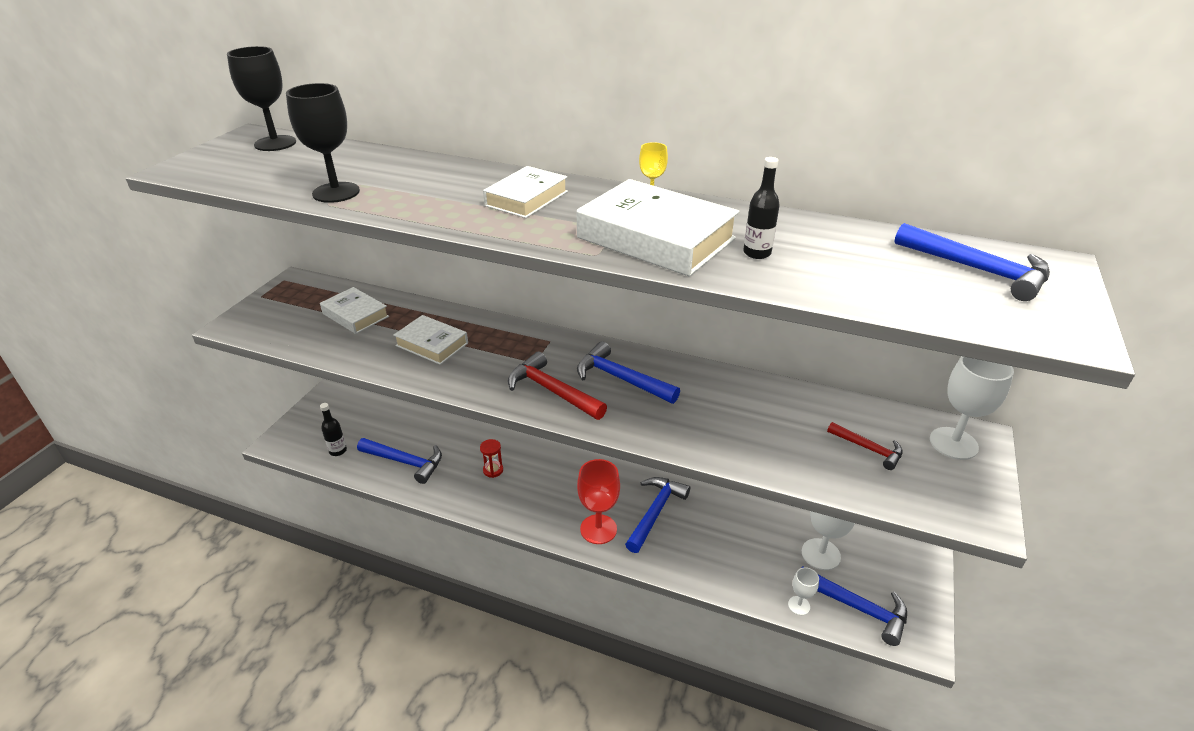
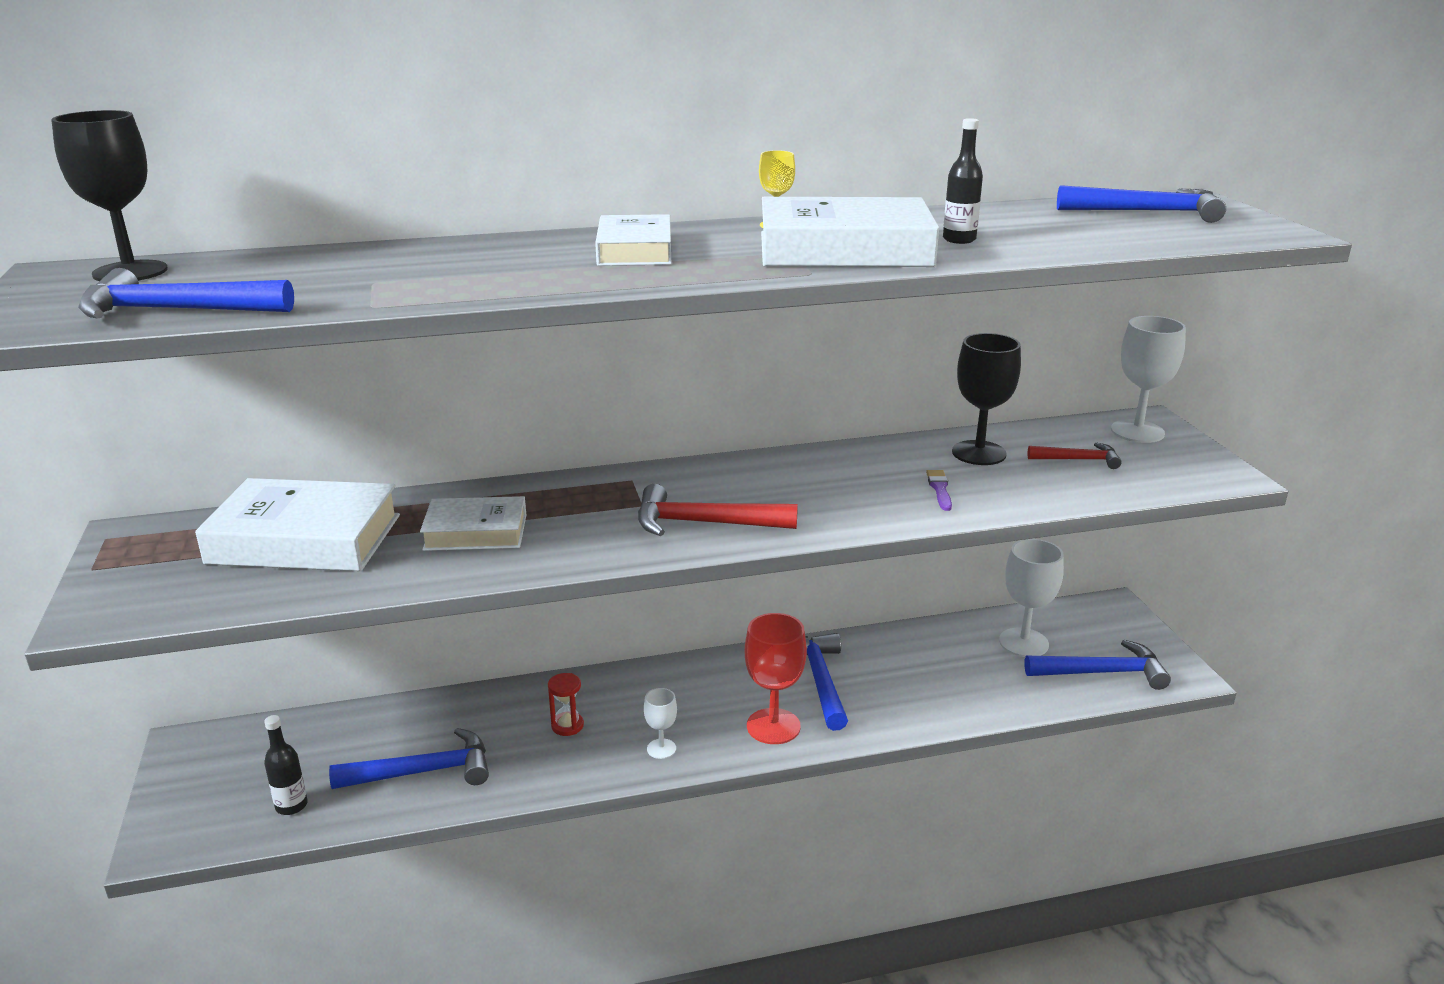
camera: 35 degrees left, 10 degrees down
black goblet [286,83,360,203] -> black goblet moved to [952,333,1021,465]
white book [320,287,389,334] -> white book [195,478,400,571], size x1.65
blue hammer [577,341,680,404] -> blue hammer moved to [78,268,294,319]
white goblet [788,567,819,615] -> white goblet moved to [644,688,677,759]
none -> purple brush [926,470,952,511]

